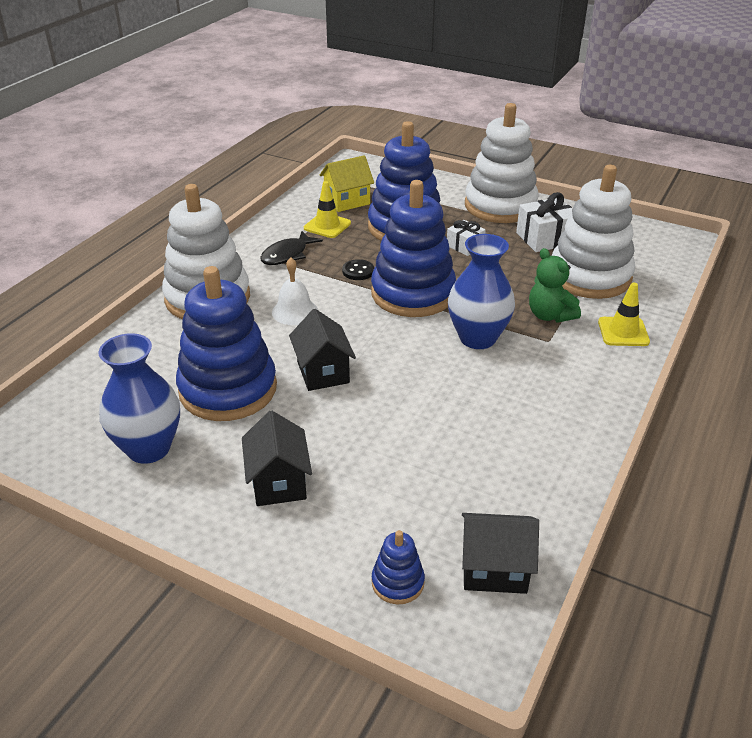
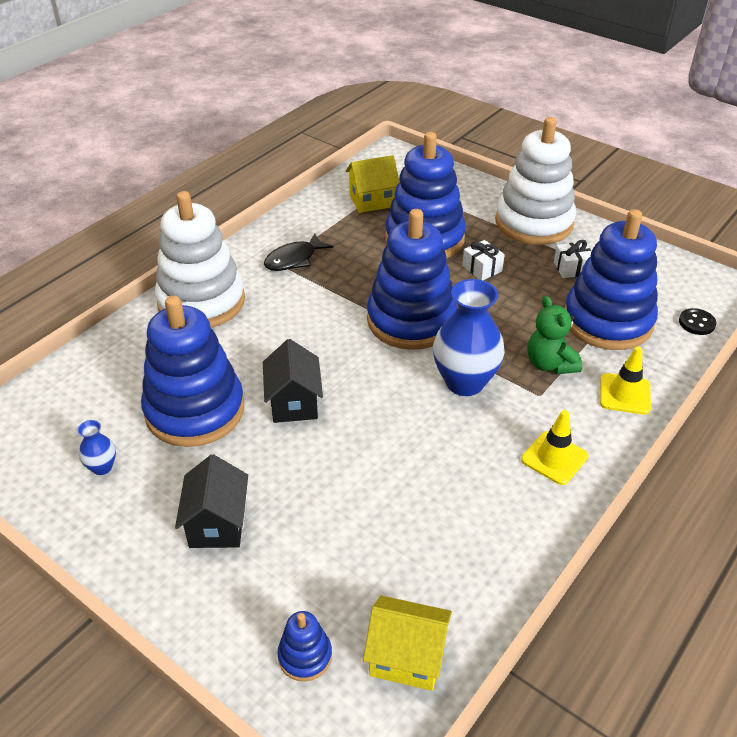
camera: 10 degrees right, 5 degrees up
blue vase [99,333,180,464] -> blue vase [77,420,116,475], size x0.46
white bell [272,258,318,325] -> none
yellow traffic cone [304,181,351,238] -> yellow traffic cone moved to [521,410,588,485]
black button [342,259,374,280] -> black button moved to [679,308,716,335]
black house [462,513,539,594] -> yellow house [363,595,452,691]
white gift [516,192,572,252] -> white gift [554,240,591,278], size x0.61
white stacking toy [552,165,635,299] -> blue stacking toy [565,209,658,350]

